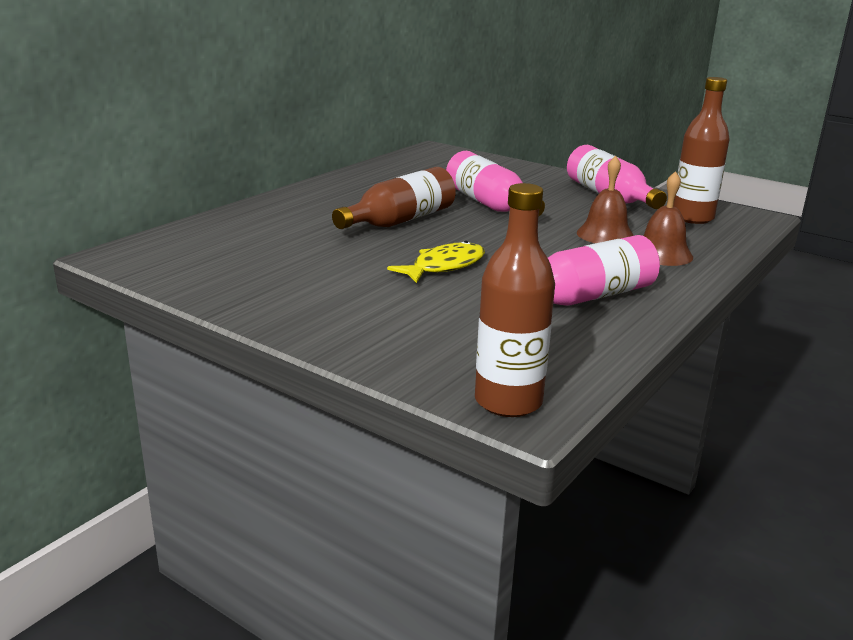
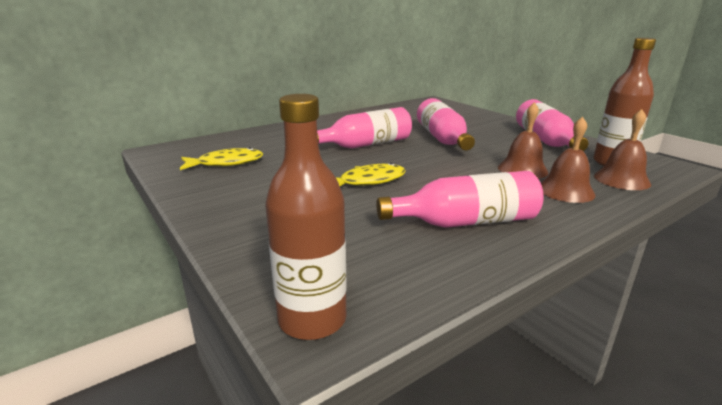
camera: 20 degrees right, 0 degrees up
brown bottle [332,167,456,229] -> pink bottle [317,107,412,149]
none -> yellow fish [180,147,263,170]
none -> brown bell [594,109,651,190]

